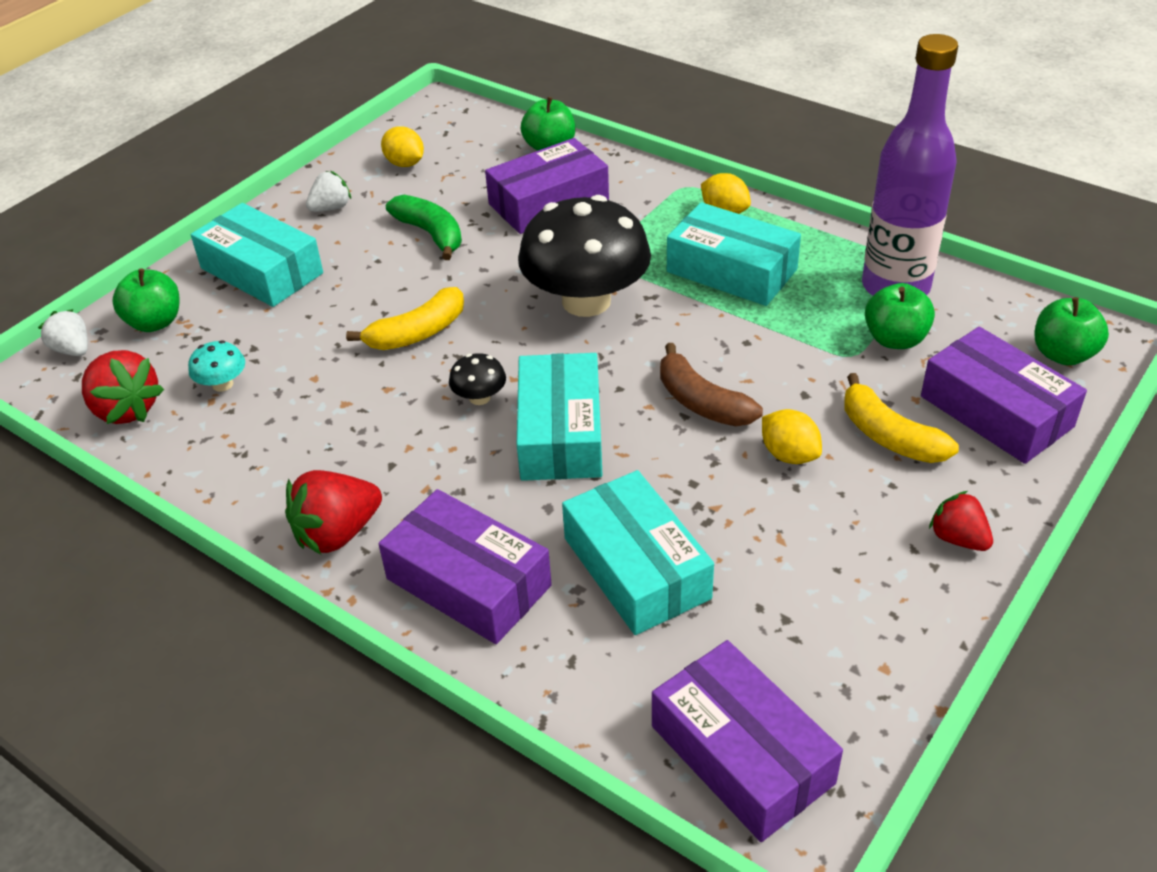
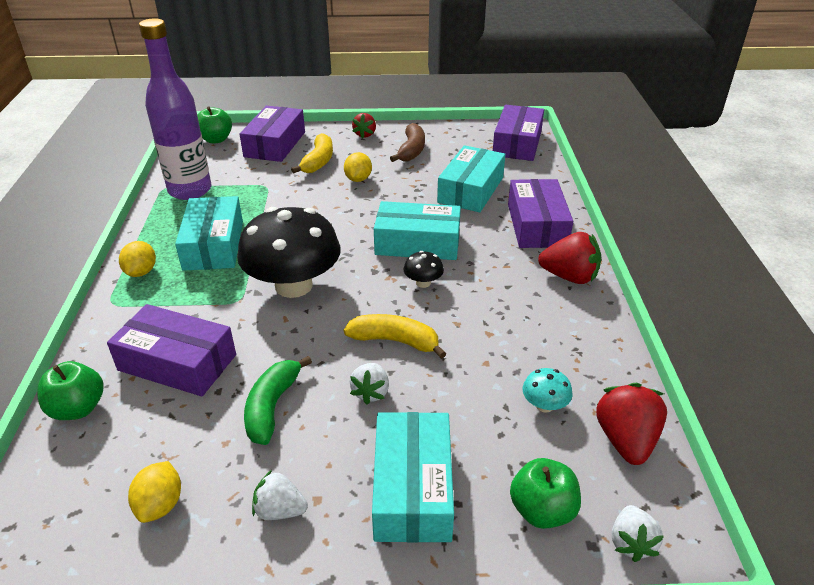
camera: 130 degrees left, 5 degrees down
turquoise box [517,353,602,481] -> turquoise box turned 45 degrees clockwise [374,201,461,260]
brown banana [660,343,763,426] -> brown banana moved to [390,123,425,162]
green apple [865,283,935,349] -> none
none -> white strawberry [350,363,389,404]

